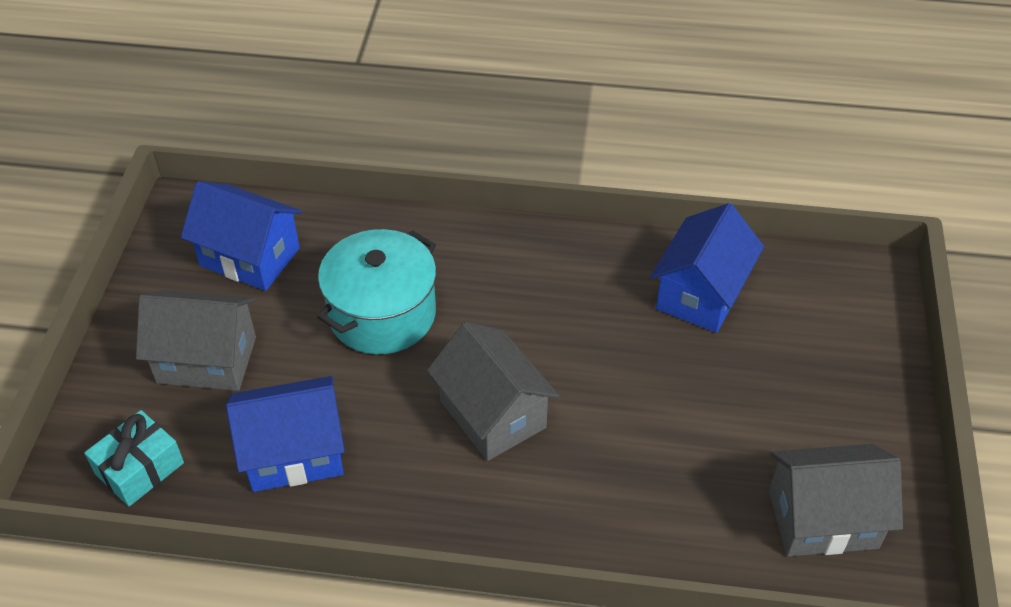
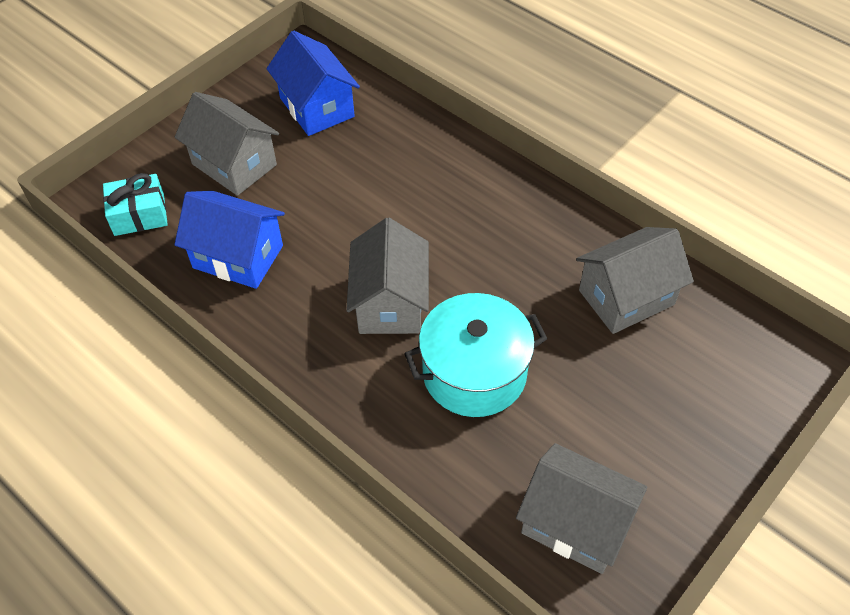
camera: 35 degrees right, 5 degrees up
turquoise pot [317,229,436,354] -> turquoise pot moved to [404,293,548,417]
blue house [650,203,764,333] -> grey house [576,227,694,334]

